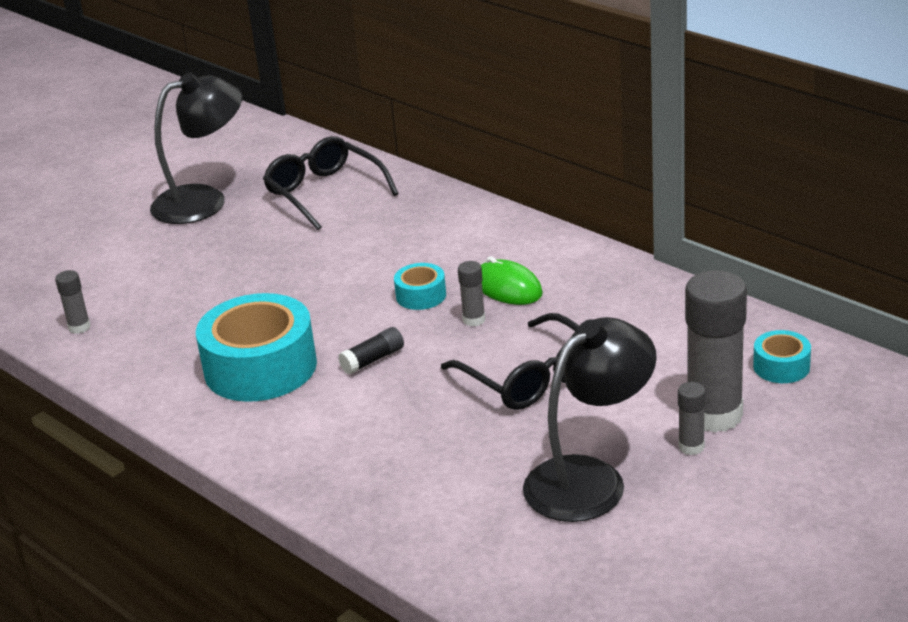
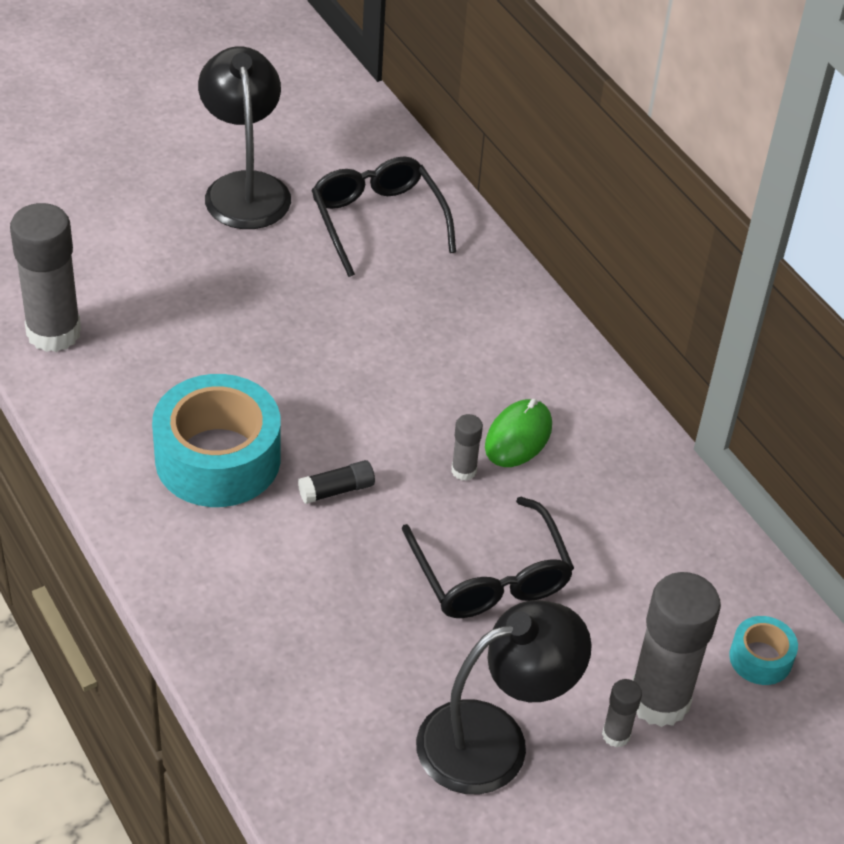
camera: 10 degrees right, 15 degrees up
grey glue stick [55,270,91,334] -> grey glue stick [10,203,81,352], size x2.21
black lamp [150,72,242,224] -> black lamp turned 90 degrees counterclockwise [198,46,291,229]
turquoise tape [394,263,446,310] -> none
green mouse [481,256,543,305] -> green mouse turned 60 degrees clockwise [485,399,552,467]

